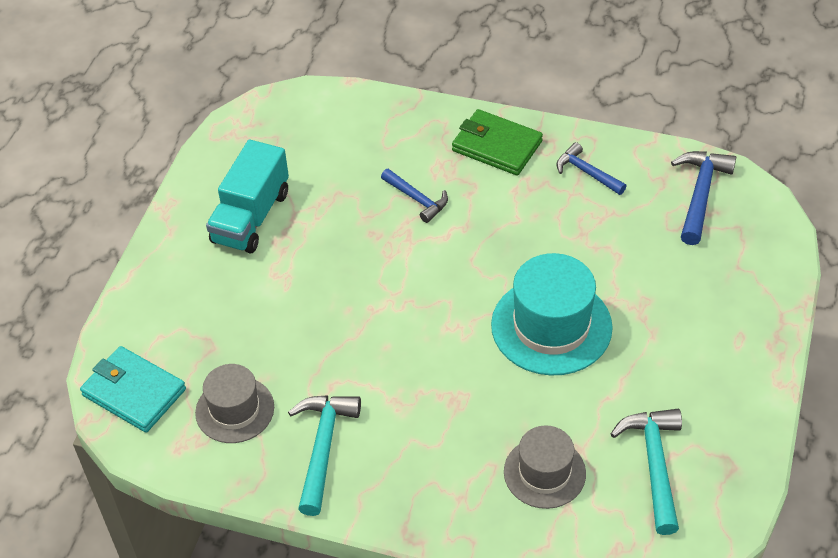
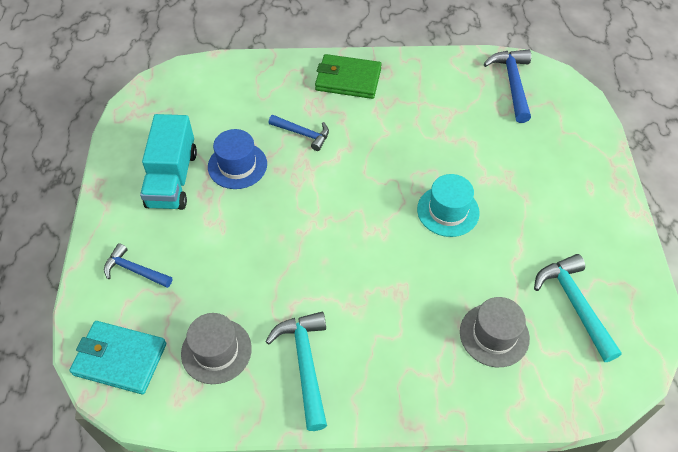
camera: 20 degrees left, 5 degrees up
turquoise hat [491,253,613,376] -> turquoise hat [417,174,480,237], size x0.63
blue hammer [556,142,626,195] -> blue hammer moved to [104,243,172,288]
none -> blue hat [208,129,267,189]

